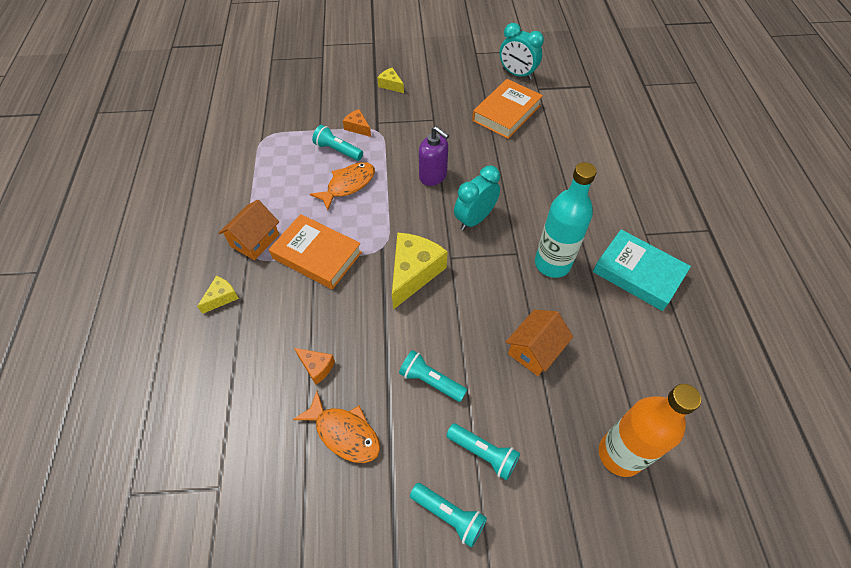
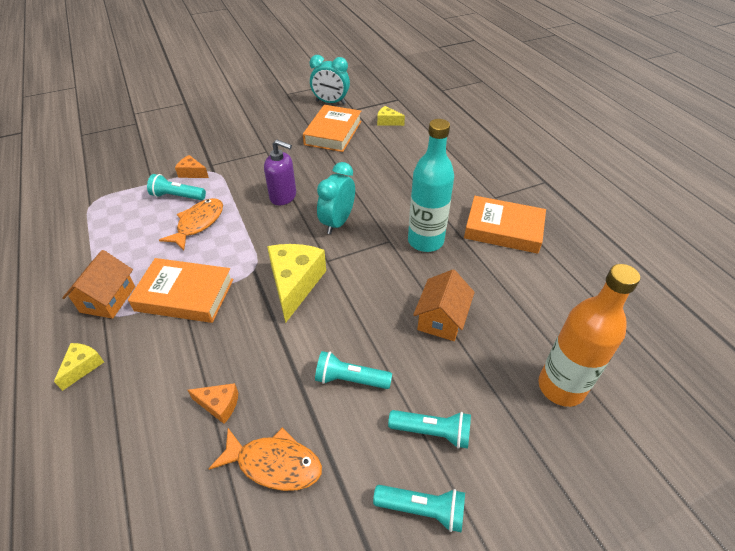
camera: 20 degrees left, 10 degrees down
yellow cheese [377,67,404,93] -> yellow cheese moved to [377,106,405,126]
turquoise book [593,229,691,311] -> orange book [464,196,546,254]

